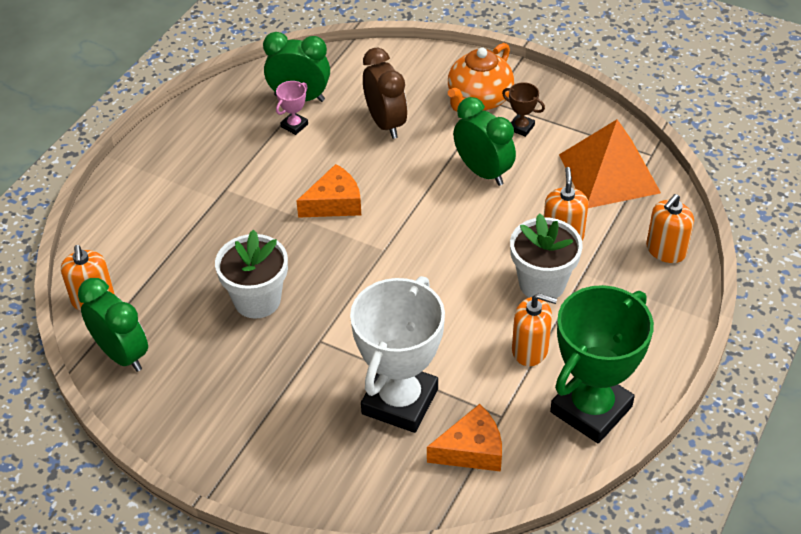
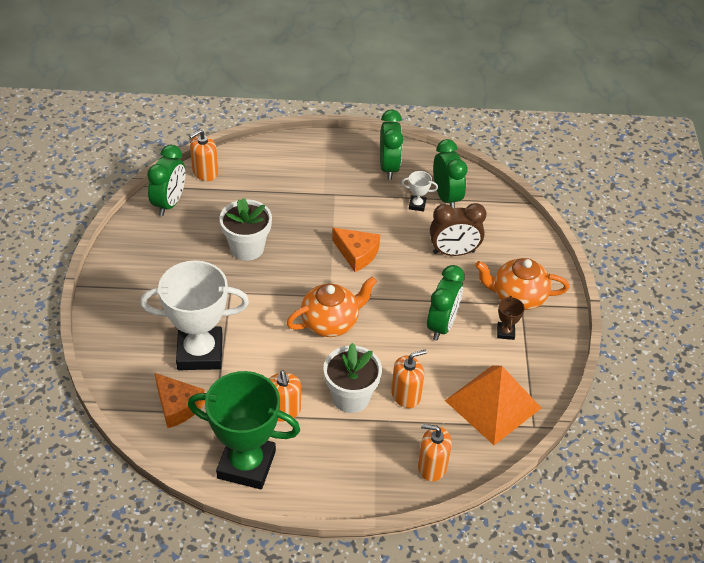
camera: 60 degrees right, 0 degrees up
pink trophy [276,81,308,135] -> white trophy [401,171,438,212]
brown clock [363,48,407,139] -> brown clock turned 45 degrees clockwise [430,203,486,256]
none -> orange teapot [286,277,377,337]
none -> green clock [380,110,403,180]

